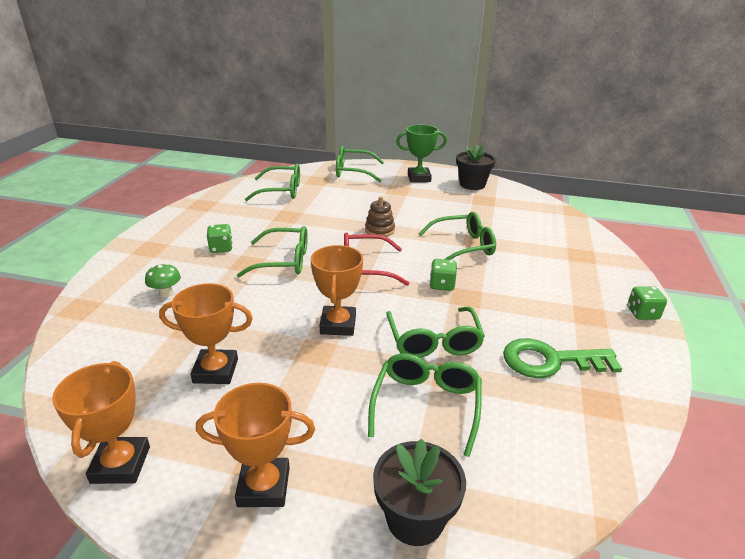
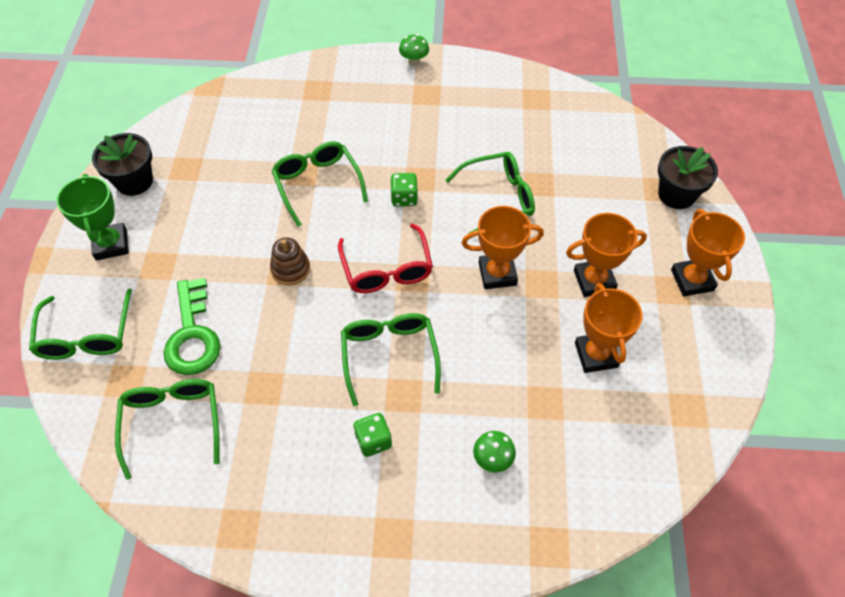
camera: 100 degrees left, 25 degrees up
orange trophy [52,361,150,484] -> orange trophy moved to [566,213,647,297]
green glasses [368,353,482,457] -> none
green key [503,338,622,378] -> green key moved to [163,278,221,375]
green dice [627,286,667,320] -> green mushroom [399,34,429,66]

